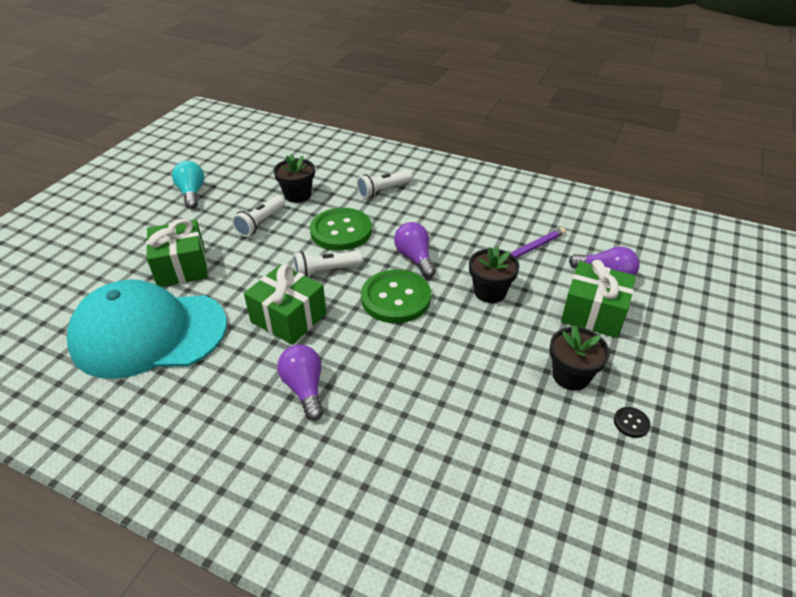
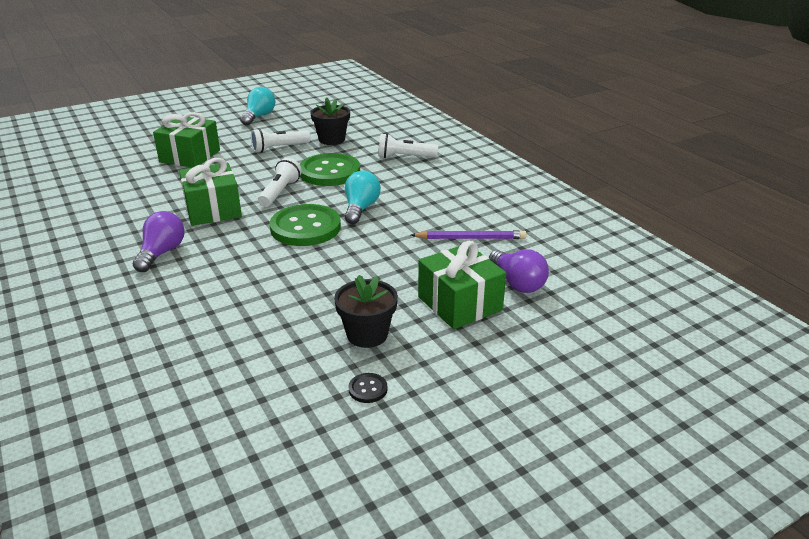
camera: 35 degrees right, 10 degrees down
turquoise cap [67,280,227,379] -> none
white flashlight [293,251,363,277] -> white flashlight turned 90 degrees clockwise [258,158,302,207]
purple light bulb [394,222,436,278] -> turquoise light bulb [345,171,381,224]
black flower pot [469,245,519,303] -> none

